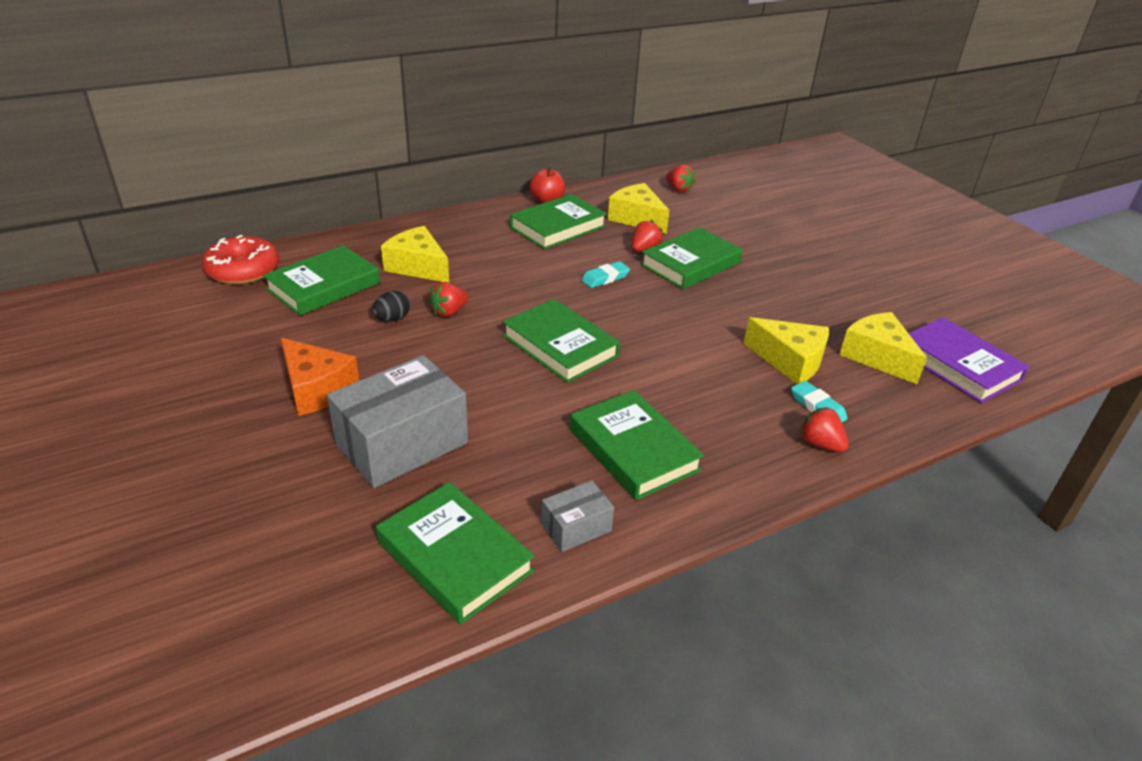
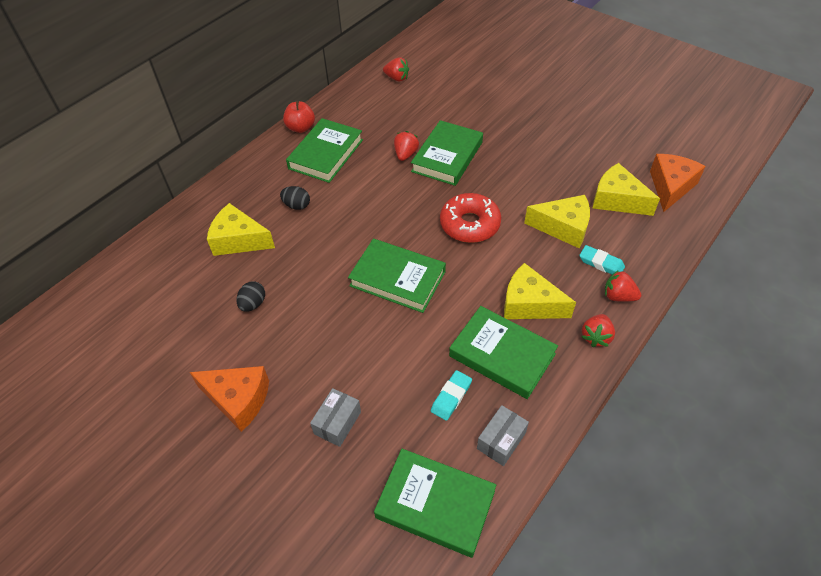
camera: 20 degrees left, 15 degrees up
red donut [202,235,279,284] -> red donut moved to [440,193,501,243]
green book [263,245,380,316] -> none
grey box [327,355,468,488] -> grey box [310,388,361,447], size x0.49
red strawberry [429,282,469,317] -> red strawberry moved to [582,314,615,347]
turquoise eraser [581,261,630,288] -> turquoise eraser moved to [431,370,472,421]
yellow cheese [608,183,670,234] -> yellow cheese moved to [504,263,576,319]
purple book [909,317,1030,403] -> orange cheese [650,154,706,212]
none -> black egg [280,186,310,210]

